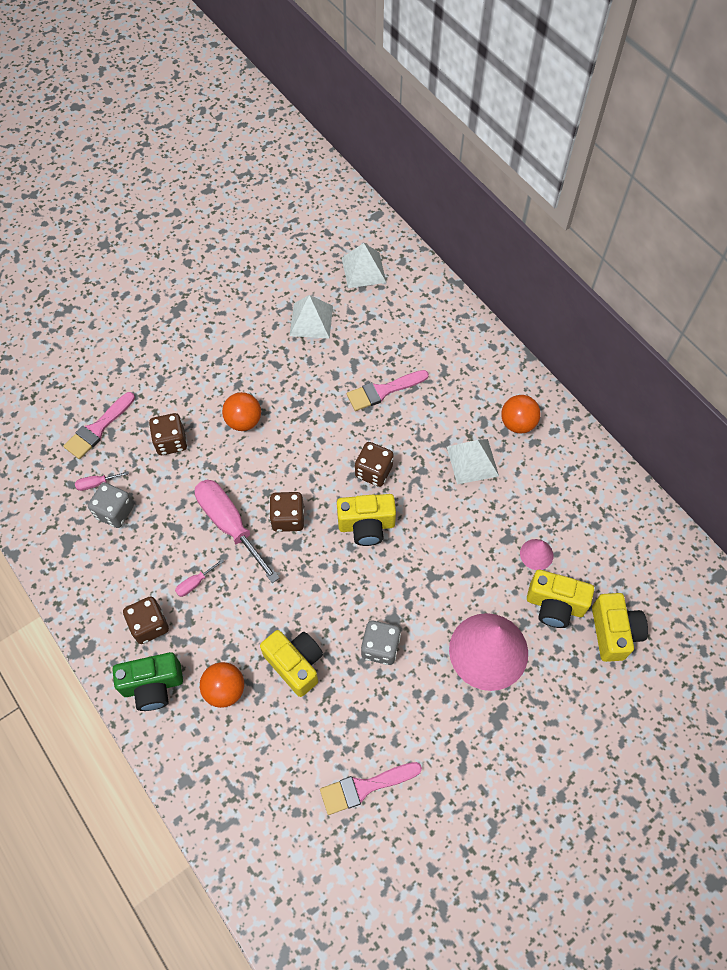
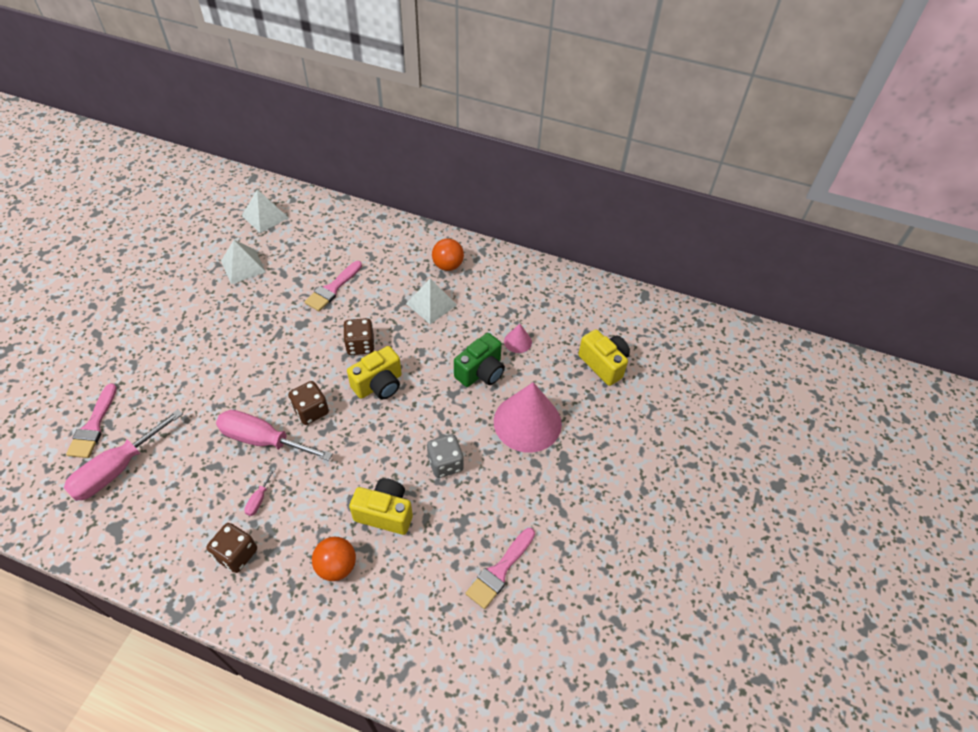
camera: 35 degrees left, 10 degrees down
pink screwdriver [75,471,129,491] -> pink screwdriver [64,409,183,501], size x2.37
grey dice [88,482,134,528] -> none
green camera [112,652,183,711] -> green camera moved to [454,333,505,387]
brown dice [149,413,187,455] -> none
orange ball [222,392,261,431] -> none
yellow camera [527,570,594,628] -> none

